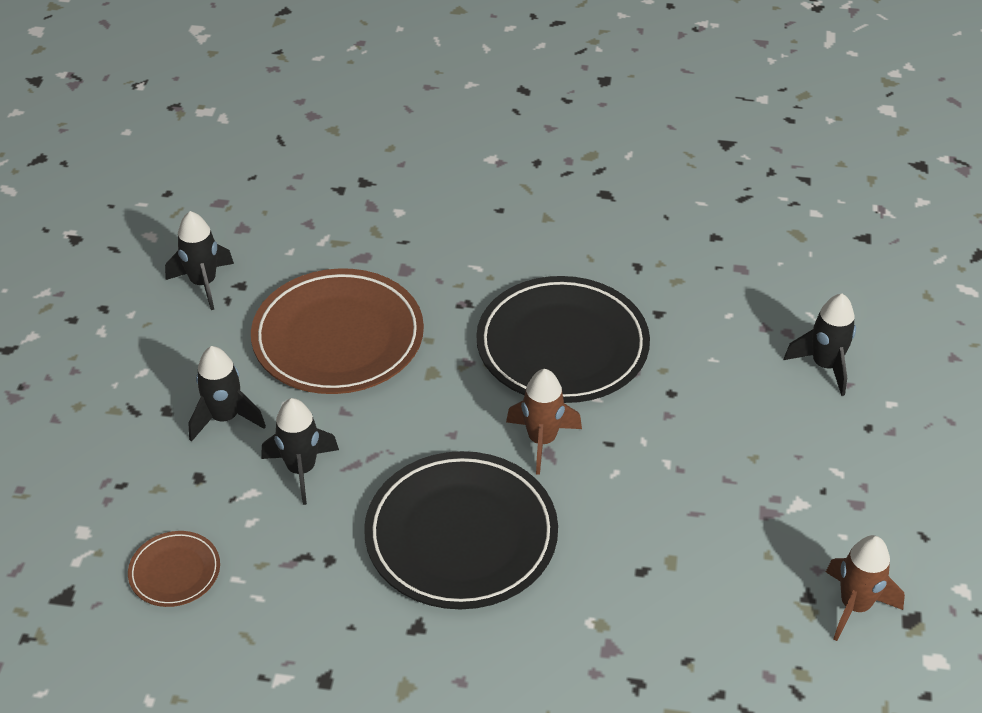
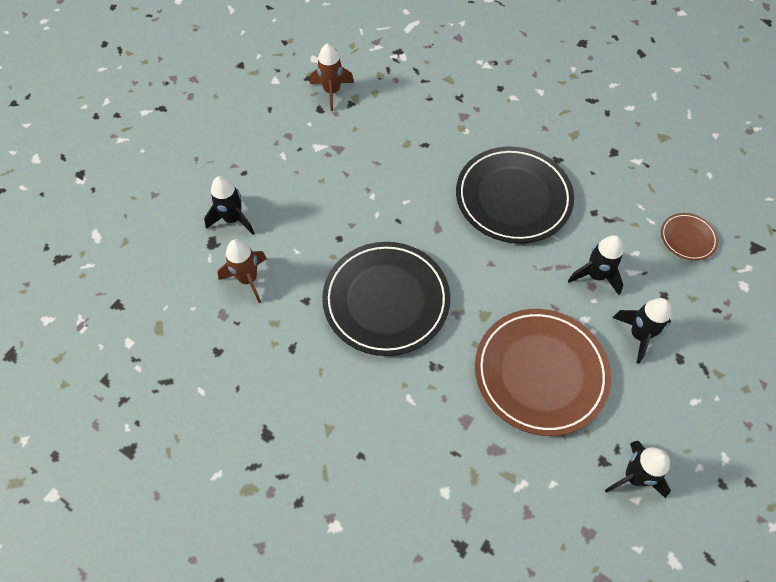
camera: 155 degrees left, 15 degrees up
brown rocket [506,369,582,475] -> brown rocket moved to [217,239,267,303]

